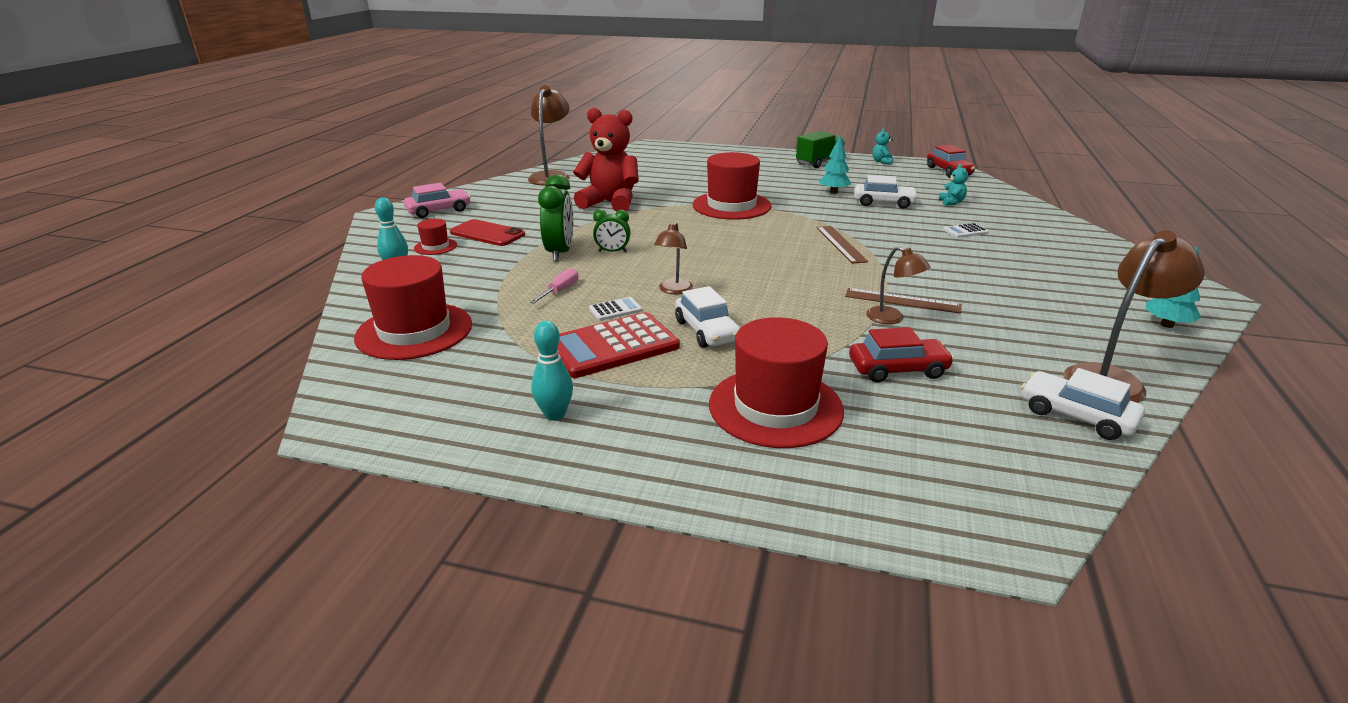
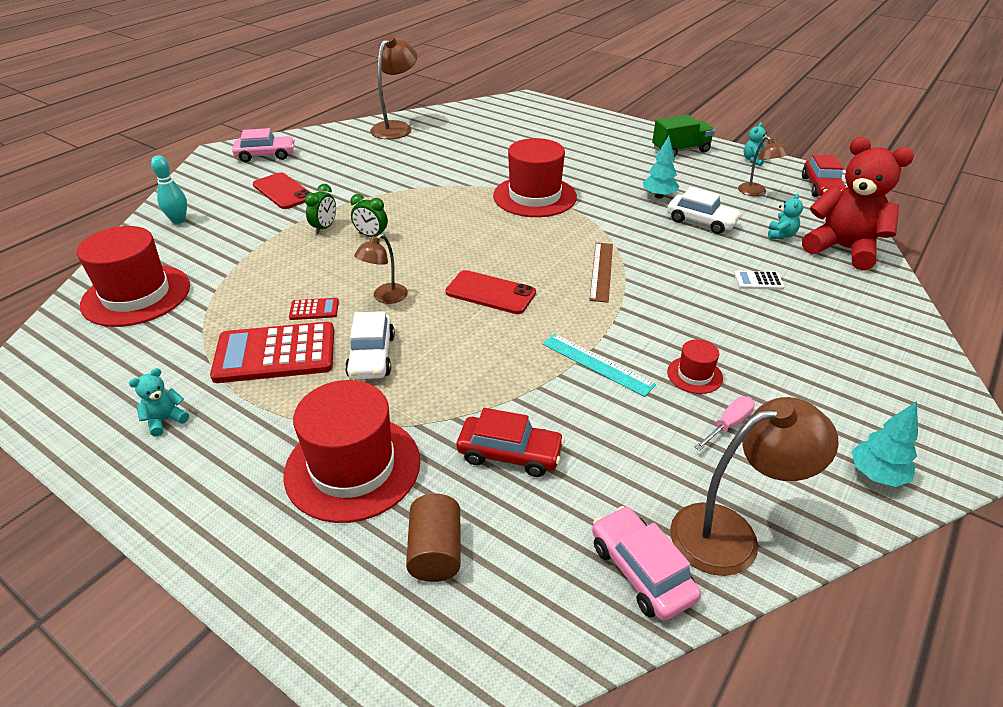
camera: 20 degrees right, 10 degrees up
red hat [414,219,457,255] -> red hat moved to [667,339,723,394]
pink screwdriver [530,268,579,303] -> pink screwdriver moved to [695,396,755,451]
turquoise bowling pin [531,321,573,421] -> turquoise teddy bear [129,368,189,437]
green clock [538,175,573,262] -> green clock [305,184,336,234], size x0.59
red teddy bear [573,108,639,212] -> red teddy bear moved to [802,137,914,271]
white calculator [589,297,642,321] -> red calculator [289,298,339,320]
brown ruler [845,288,962,314] -> turquoise ruler [542,334,656,397]
brown lamp [866,246,930,324] -> brown lamp moved to [738,136,788,196]
white car [1021,368,1145,440] -> pink car [592,506,701,621]
none -> brown cylinder [406,494,460,582]
none -> red phone [445,270,536,314]

